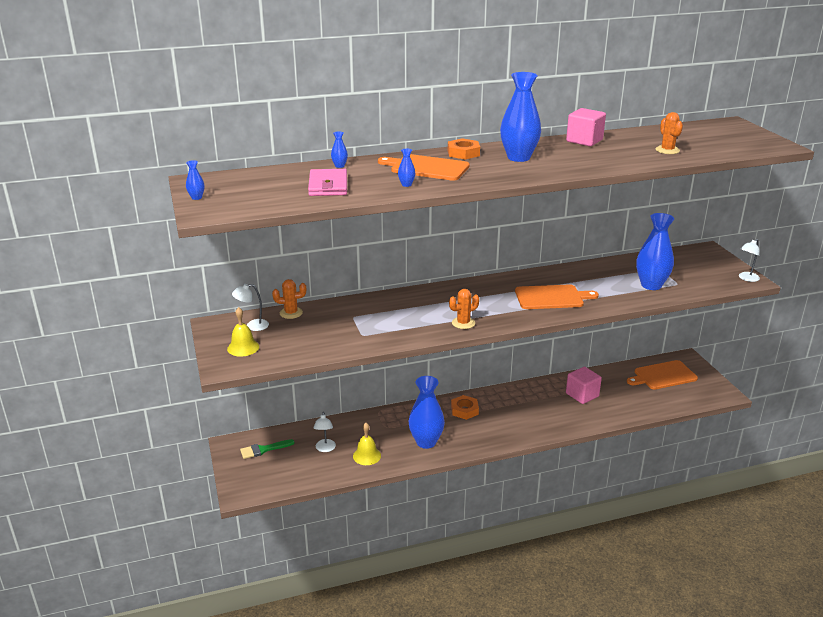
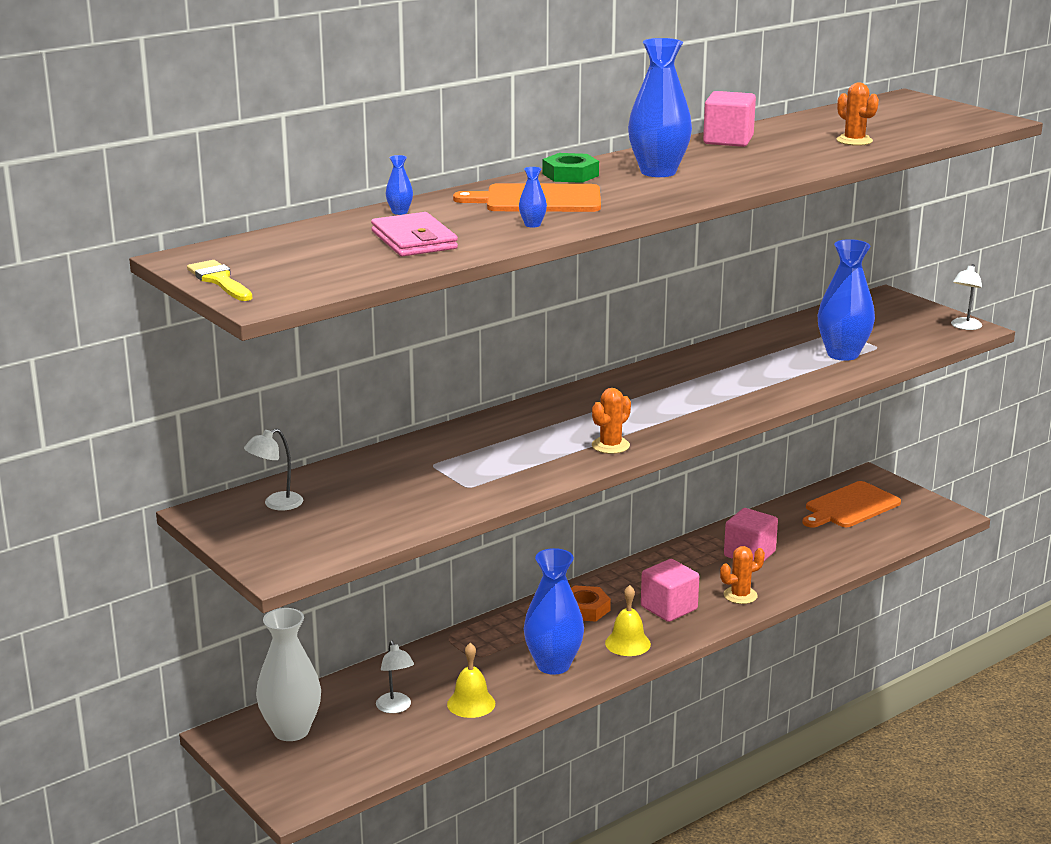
camera: 20 degrees left, 5 degrees down
blue vase [186,160,205,200] -> yellow brush [187,260,253,301]
yellow bell [227,307,259,357] -> yellow bell moved to [605,585,651,656]
green brush [240,439,295,459] -> white vase [256,608,321,741]
orange cactus [272,279,306,319] -> orange cactus moved to [720,546,765,604]
orange nut [448,139,480,160] -> green nut [543,153,599,183]
orange cutting board [515,284,599,309] -> none
none -> pink cube [641,559,699,622]

